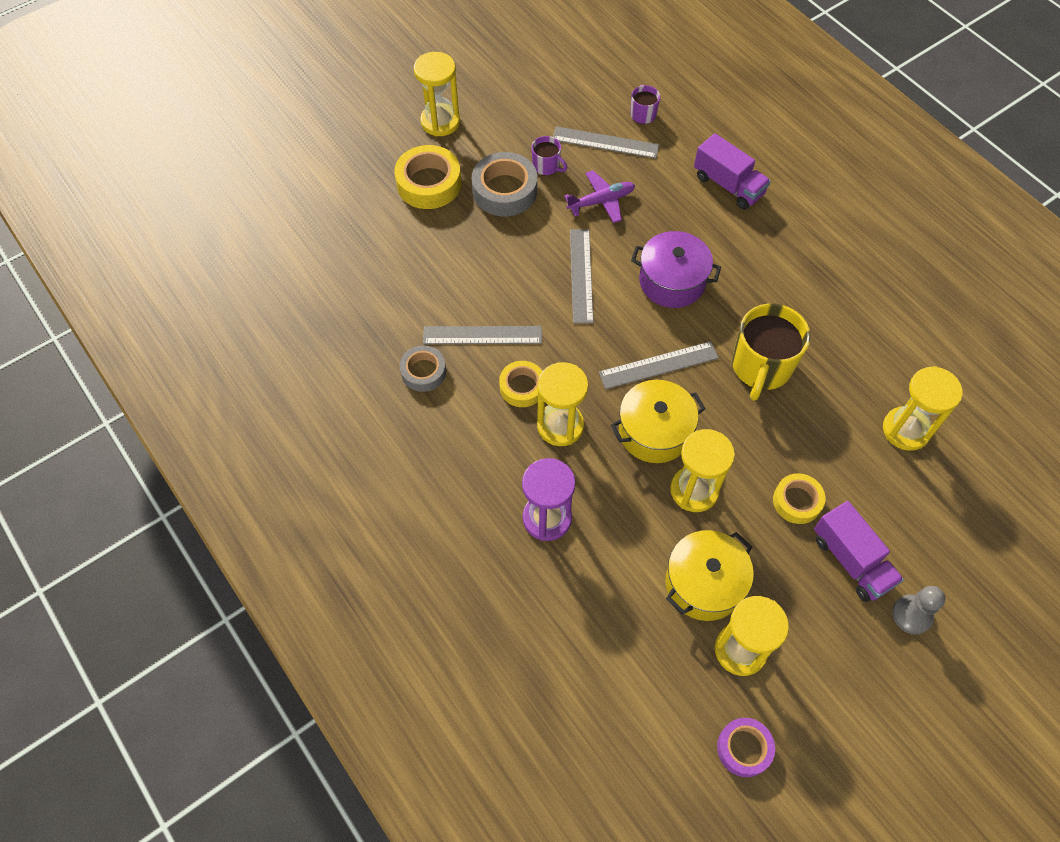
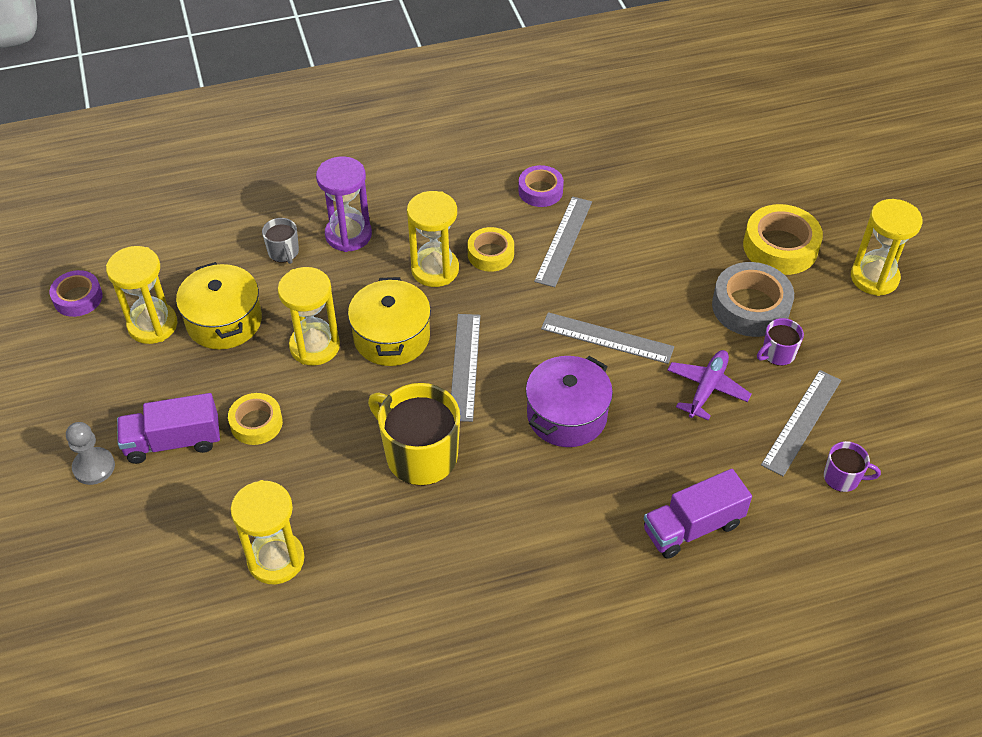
camera: 110 degrees right, 10 degrees down
grey tape [400,345,446,392] -> purple tape [518,165,564,207]
purple plane [564,170,635,223] -> purple plane turned 150 degrees counterclockwise [667,350,752,421]
none -> grey mug [262,218,299,264]

